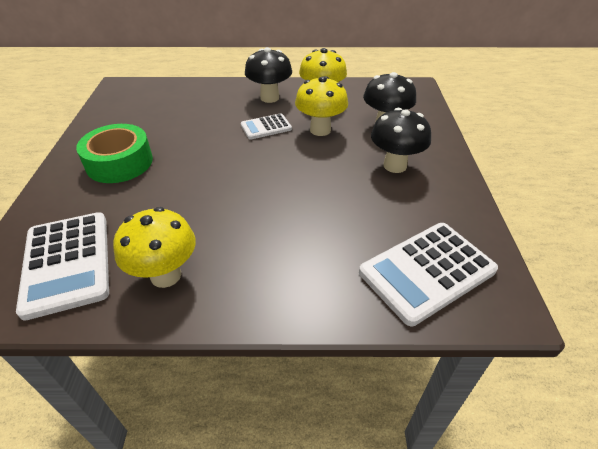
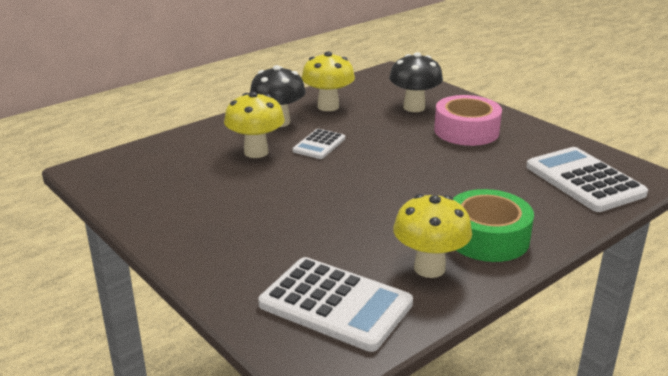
camera: 40 degrees left, 15 degrees down
green tape [76,124,153,183] -> green tape moved to [453,189,534,262]
yellow mushroom [295,76,348,136] -> yellow mushroom moved to [224,91,285,158]
white calculator [359,223,498,326] -> white calculator turned 135 degrees clockwise [526,147,648,212]
black mushroom [371,108,431,173] -> pink tape [434,95,502,146]

